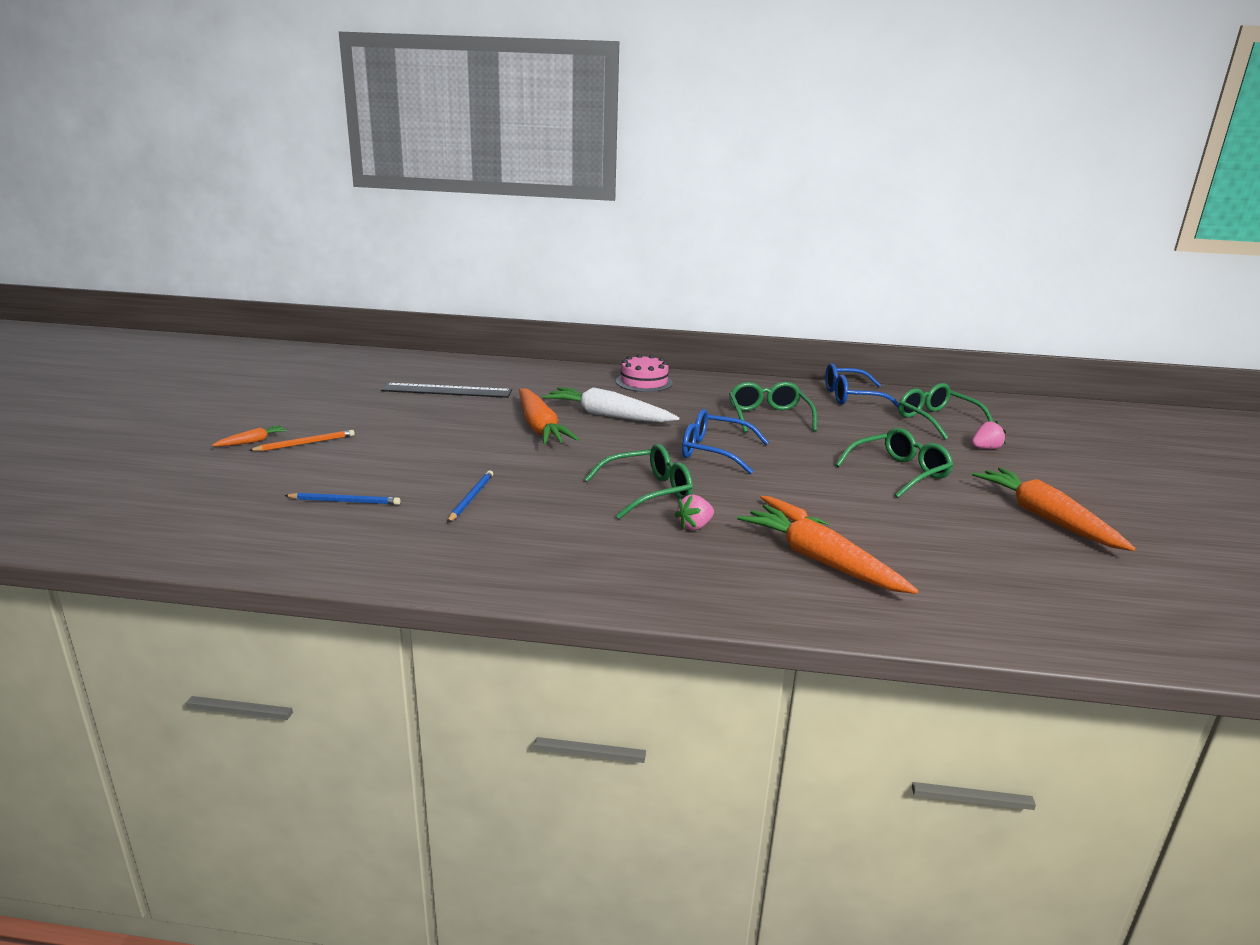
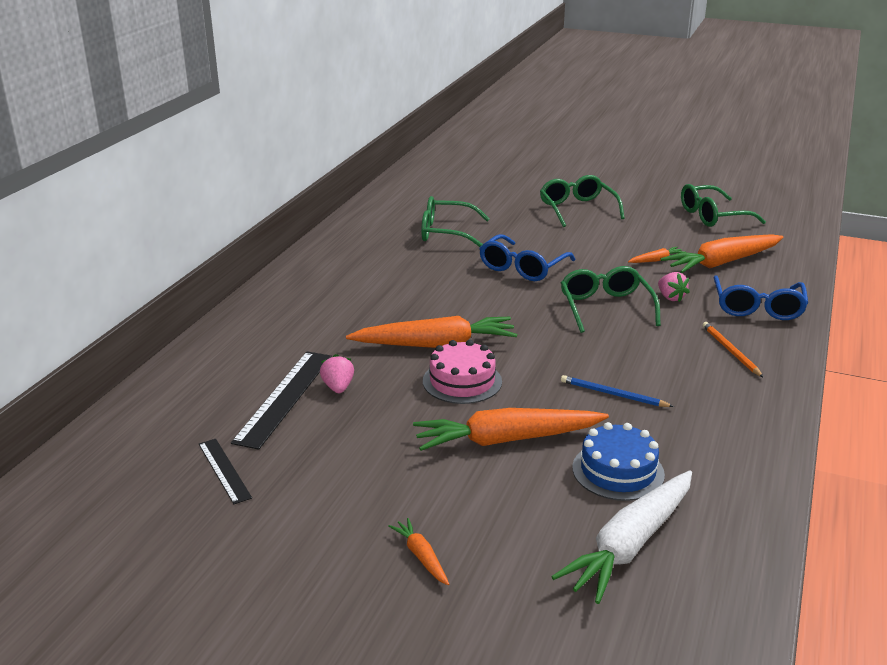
camera: 75 degrees left, 5 degrees up
orange pencil [248,430,355,451] -> orange pencil moved to [702,322,764,378]
blue pencil [284,493,400,505] -> blue cake [572,422,665,501]
white carrot [542,387,679,422] -> white carrot moved to [551,470,692,604]
pink cake [616,354,673,392] -> pink cake moved to [423,340,502,404]
blue glasses [825,363,899,408] -> blue glasses moved to [714,275,808,320]
green glasses [898,383,994,440] -> green glasses moved to [681,184,766,227]
pink strawberry [972,421,1006,449] -> pink strawberry moved to [320,354,354,393]
orange carrot [972,467,1136,551] -> orange carrot moved to [413,408,609,451]
none -> black ruler [199,439,252,504]

